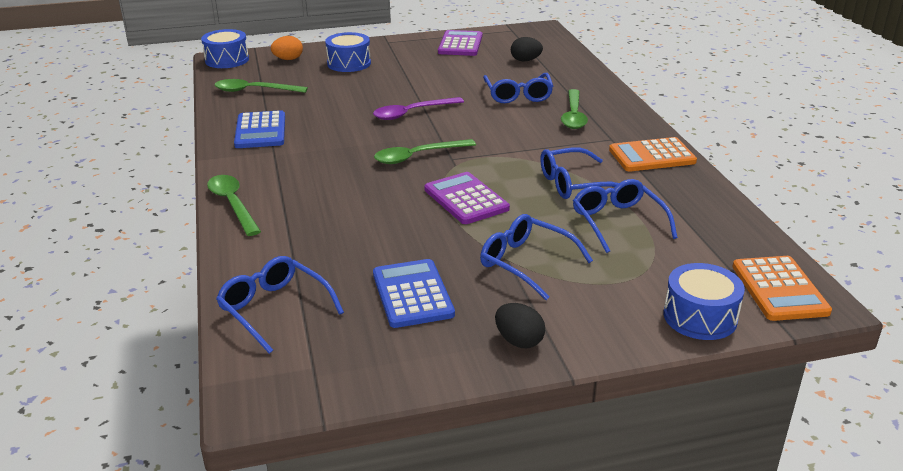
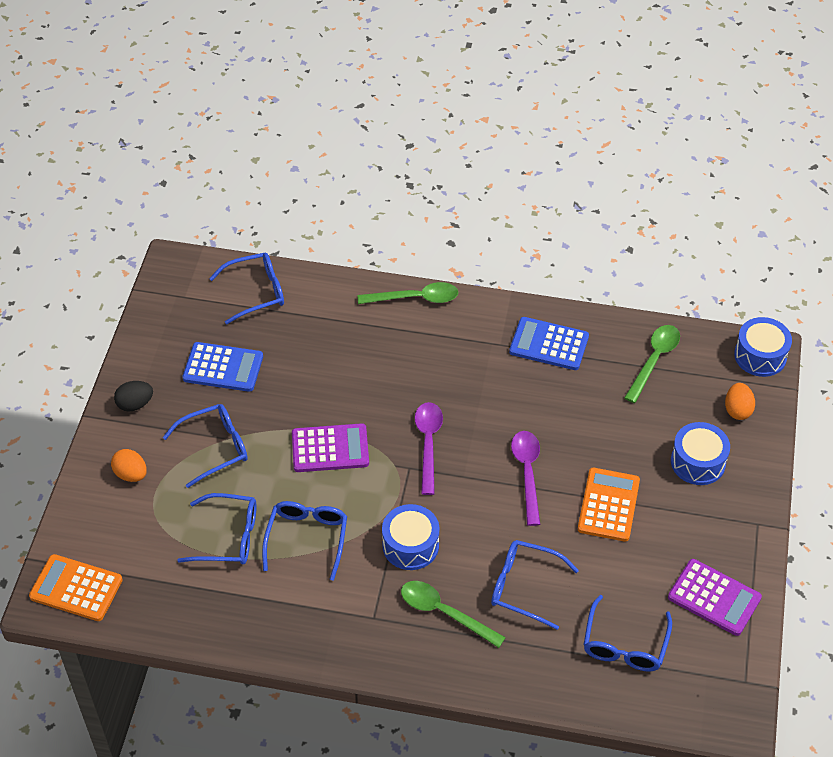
camera: 115 degrees right, 20 degrees up
green spoon [374,139,476,164] -> purple spoon [415,402,443,495]
black egg [511,37,543,61] -> blue glasses [583,595,672,671]
orange calculator [609,137,697,172] -> orange calculator moved to [578,468,640,542]
blue drum [664,263,745,340] -> blue drum moved to [382,504,439,570]
none -> orange egg [111,449,147,482]

